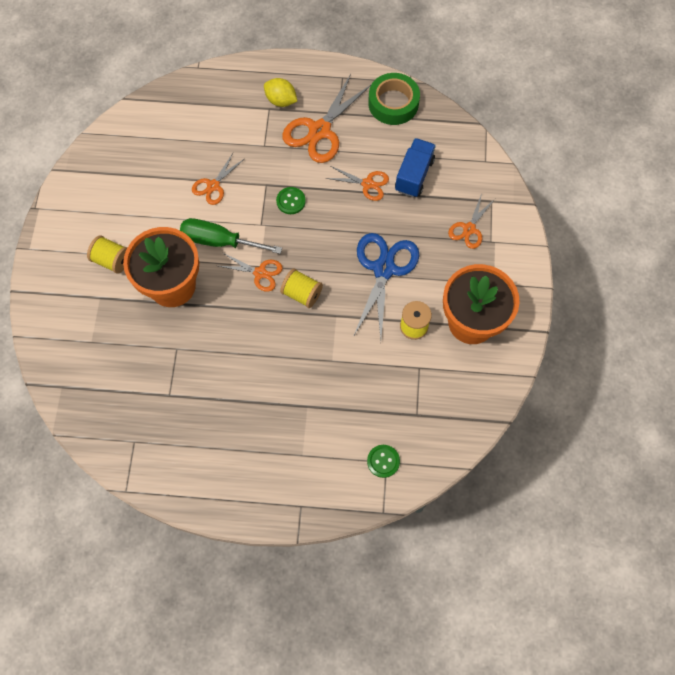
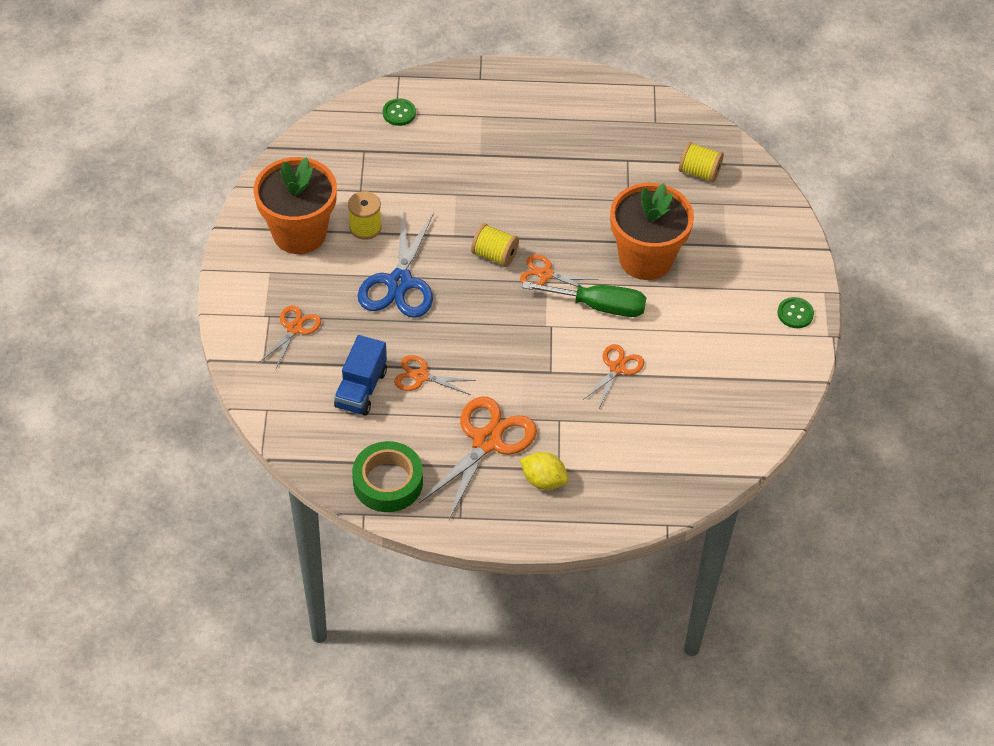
camera: 175 degrees right, 15 degrees down
yellow spool [87,236,127,274] -> yellow spool moved to [679,142,724,182]
green button [276,187,306,214] -> green button moved to [777,297,814,328]

